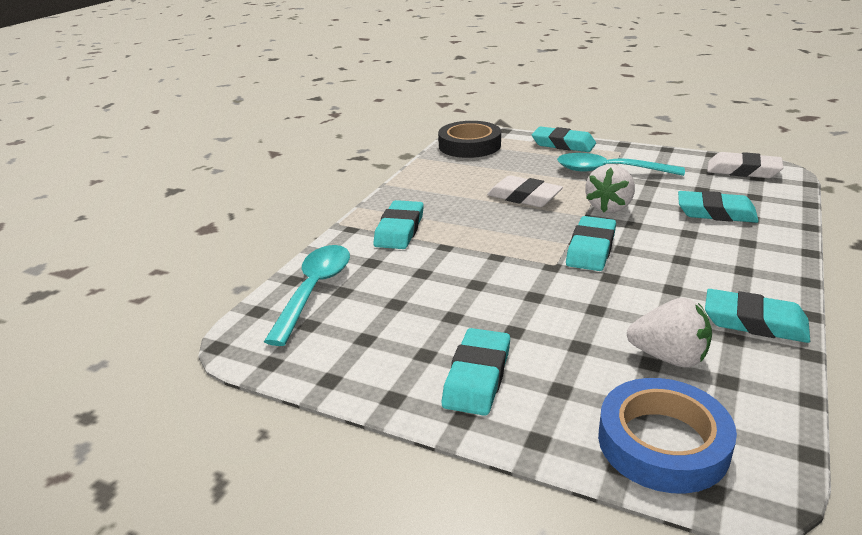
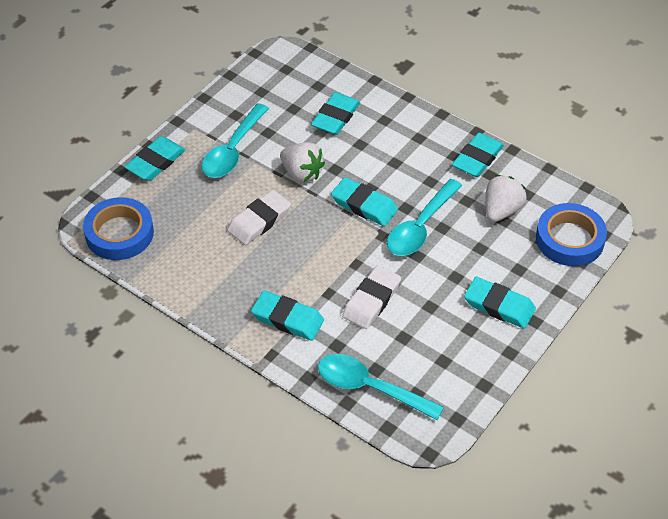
camera: 80 degrees left, 20 degrees up
black tape [438,121,501,158] -> blue tape [83,197,154,260]
white eraser [707,152,783,178] -> white eraser moved to [342,265,401,329]
none -> turquoise spoon [387,179,462,256]

